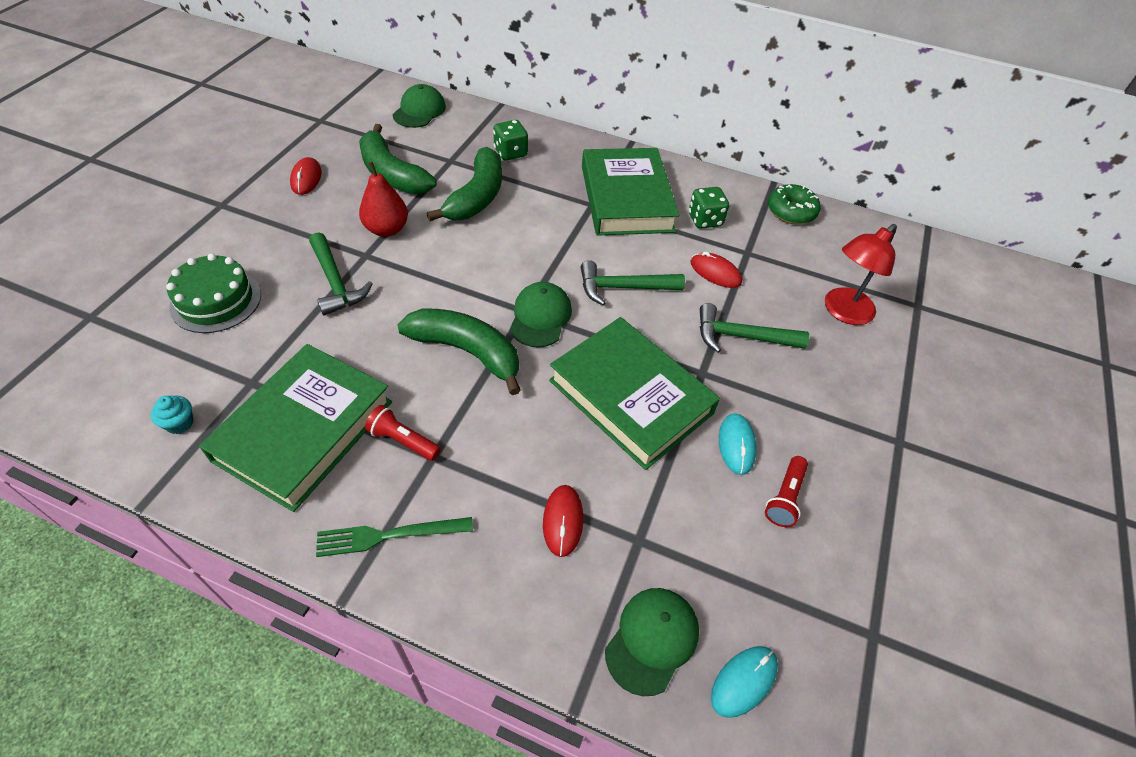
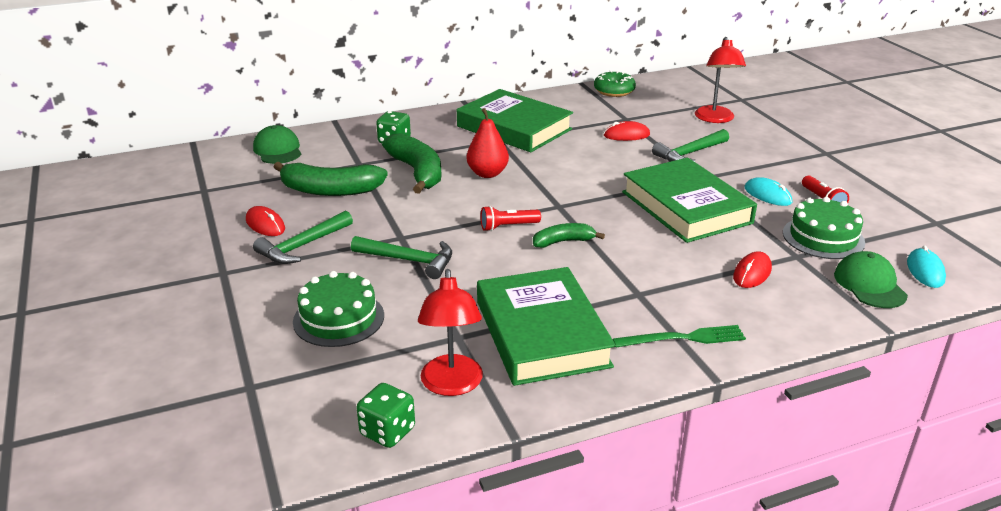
camera: 40 degrees left, 20 degrees down
turquoise cupcake [151,396,193,434] -> red lamp [418,269,483,396]
green fork [316,517,473,557] -> green fork turned 135 degrees counterclockwise [613,325,746,348]
red pear [359,161,408,237] -> red pear moved to [467,108,509,178]
red flashlight [365,405,441,461] -> red flashlight moved to [481,206,541,231]
green banana [397,308,521,395] -> green banana [533,223,605,248], size x0.56
green cap [510,282,572,347] -> none
red mouse [543,485,583,557] -> red mouse turned 75 degrees clockwise [733,251,772,288]
green book [549,317,720,470] -> green book turned 60 degrees clockwise [622,158,757,243]
green hammer [581,260,685,306] -> green hammer moved to [253,210,353,264]
green dice [689,187,729,229] -> green dice moved to [357,383,415,448]
none -> green cake [783,197,865,259]

